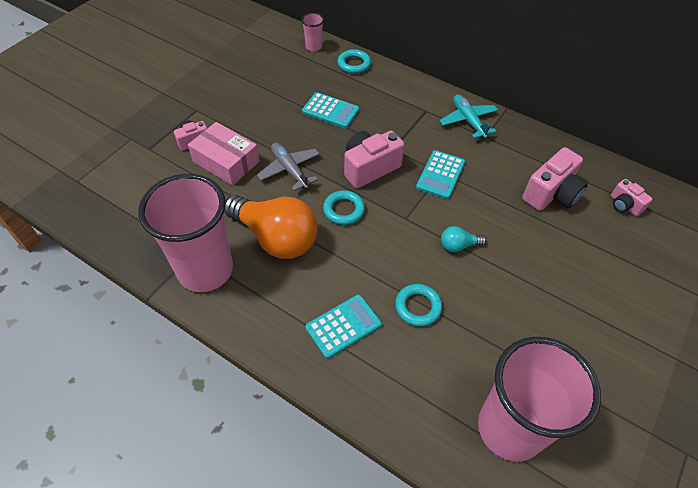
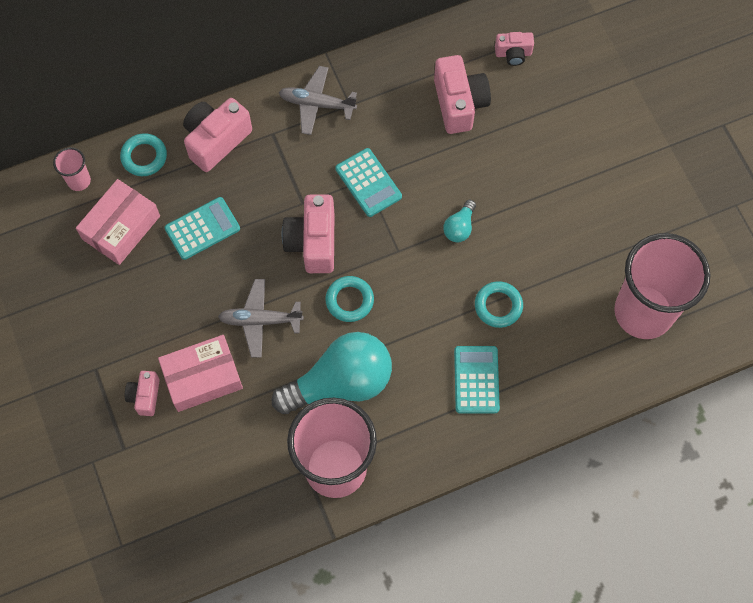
camera: 55 degrees left, 15 degrees up
orange light bulb [224,195,318,259] -> turquoise light bulb [272,332,392,414]
turquoise plane [440,94,498,138] -> grey plane [279,66,357,135]
none -> pink box [76,179,160,265]
none -> pink camera [183,98,252,172]

